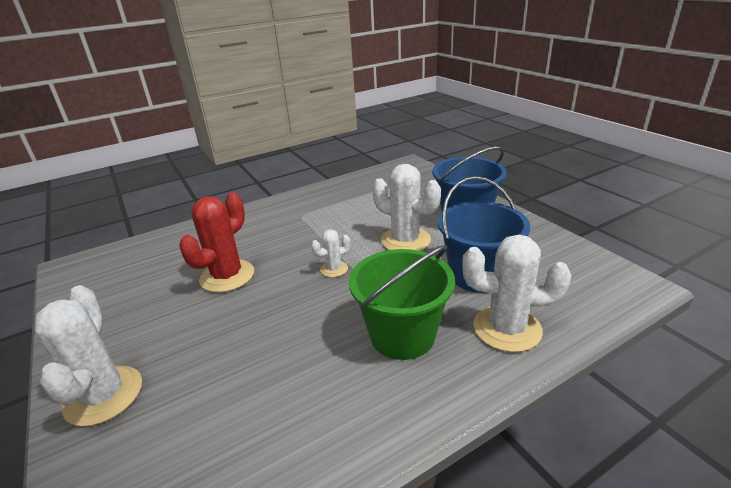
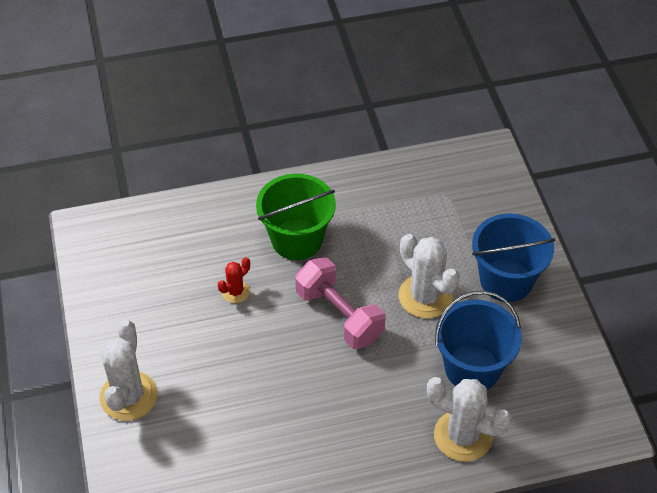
camera: 15 degrees right, 20 degrees up
red cactus [179,193,254,293] -> red cactus [217,257,250,303], size x0.52
white cactus [311,229,350,277] -> pink dumbbell [295,257,386,349]
green bucket [349,245,455,360] -> green bucket moved to [256,173,336,260]

